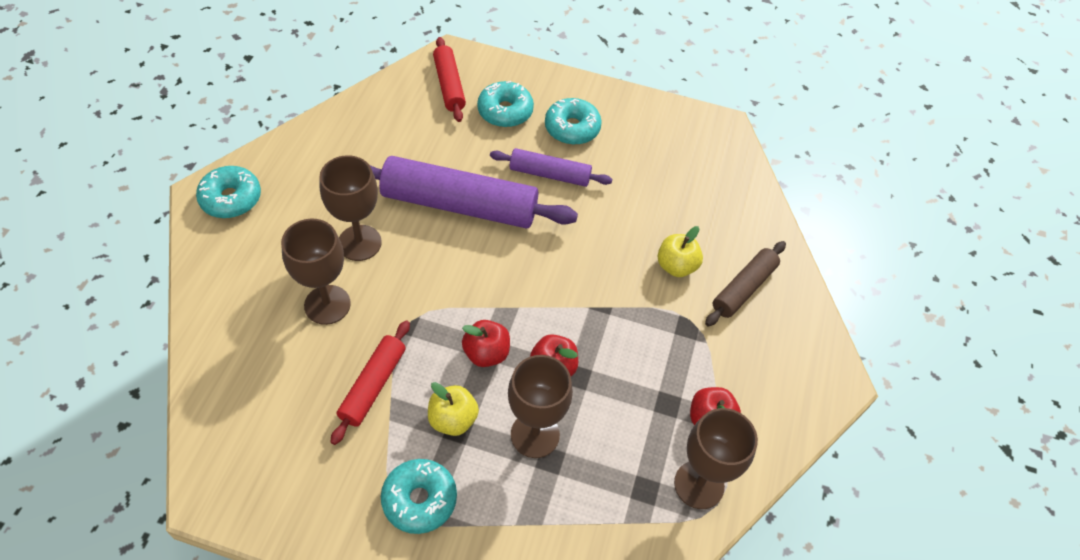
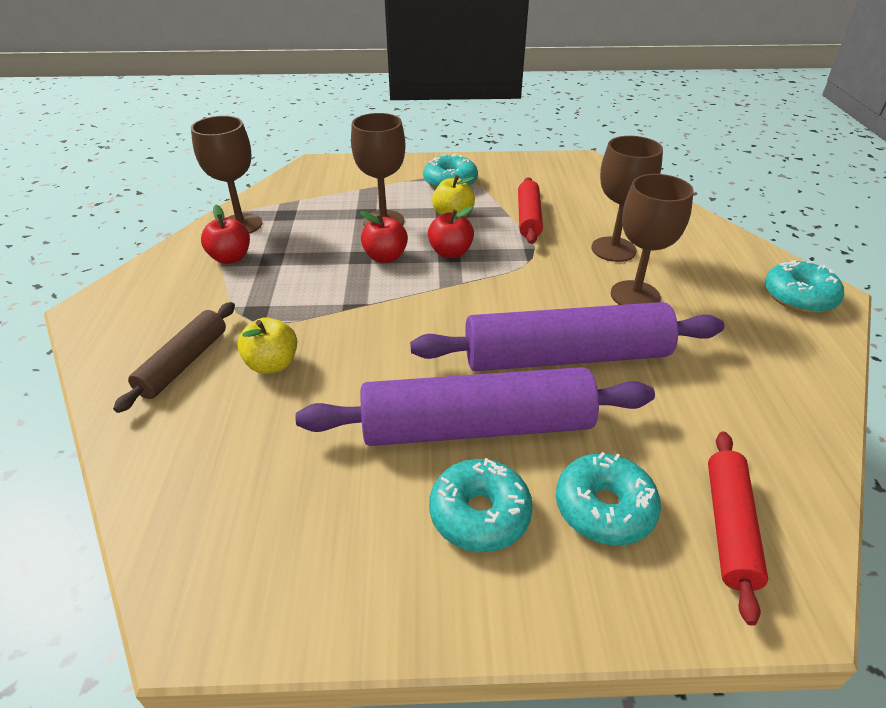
camera: 165 degrees right, 15 degrees down
red rolling pin [433,37,466,122] -> red rolling pin turned 45 degrees clockwise [708,431,768,626]
purple rolling pin [490,148,612,187] -> purple rolling pin [295,367,655,446], size x1.84

